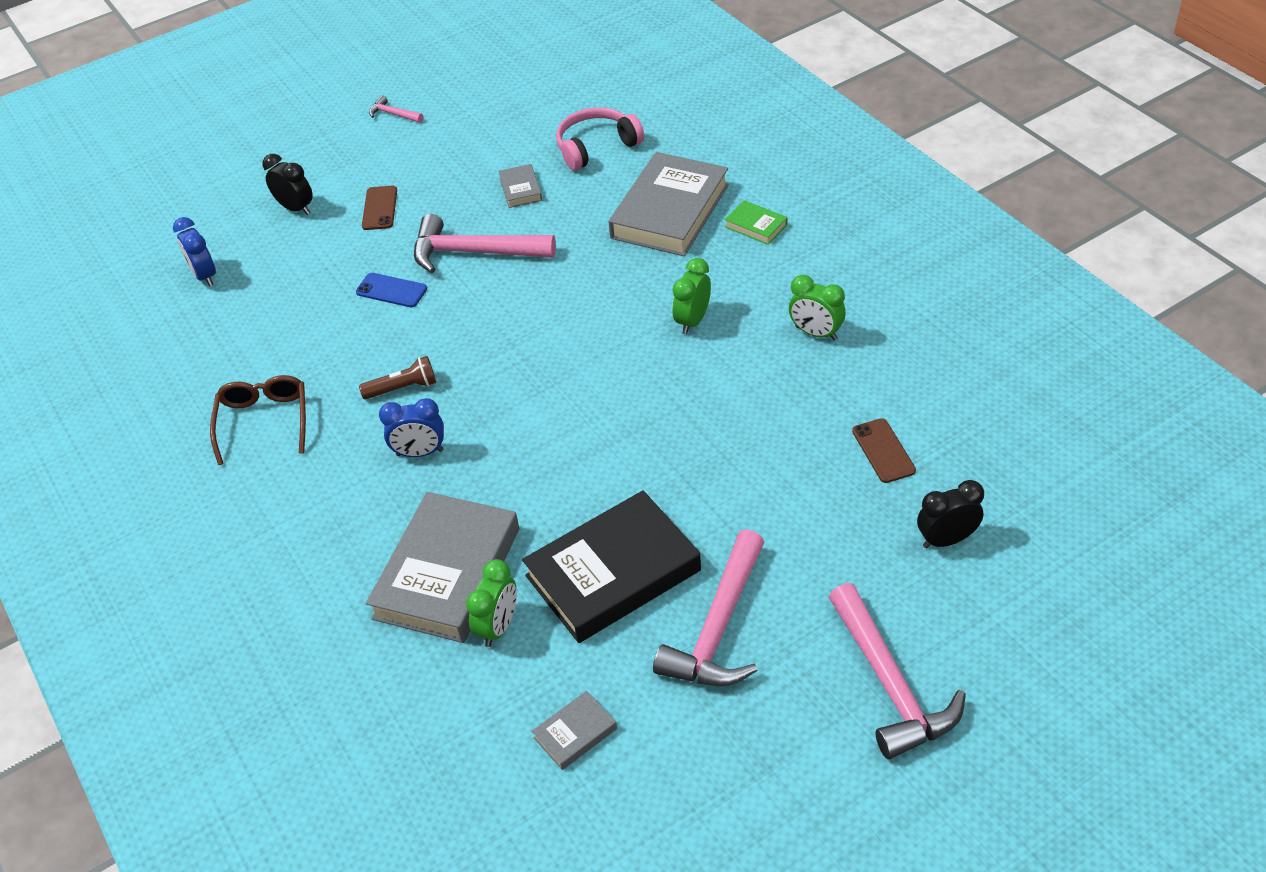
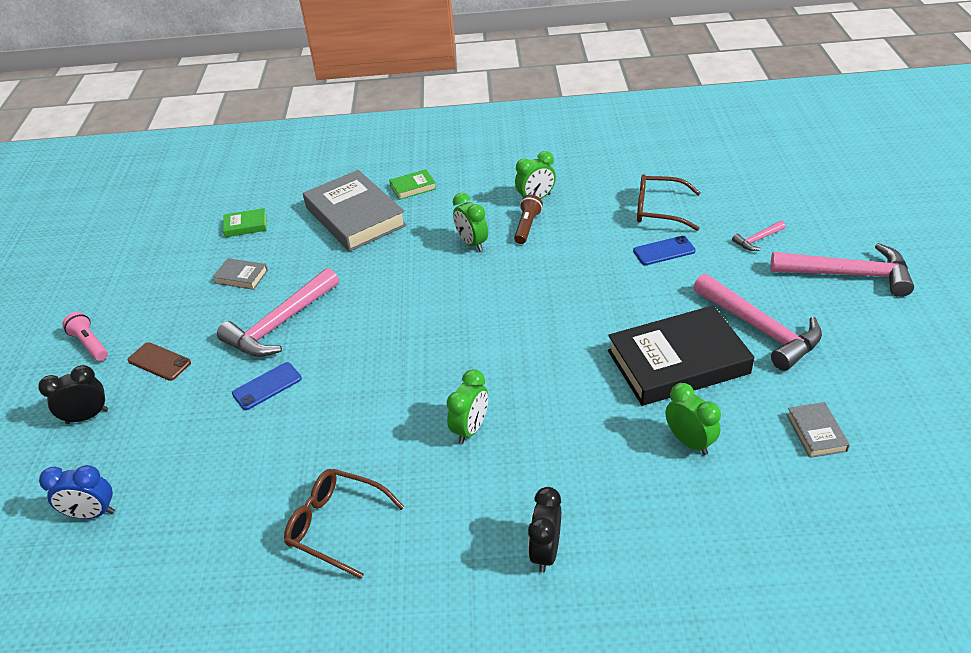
camera: 60 degrees left, 5 degrees down
brown flashlight [359,356,436,399] -> brown flashlight moved to [514,195,543,244]
grey book [366,492,519,643] -> none
pink hammer [369,95,423,123] -> pink hammer moved to [732,221,785,251]
blue clock [379,398,444,457] -> green clock [447,369,488,444]
black book [522,490,701,643] -> black book turned 75 degrees clockwise [608,305,755,406]
pink headphones [556,107,644,171] -> green book [223,208,267,237]
brown phone [852,418,916,483] -> brown glasses [637,174,701,231]
black clock [917,480,984,548] -> black clock moved to [528,487,561,573]
none -> pink flashlight [62,312,108,361]
none -> blue phone [633,236,696,265]

